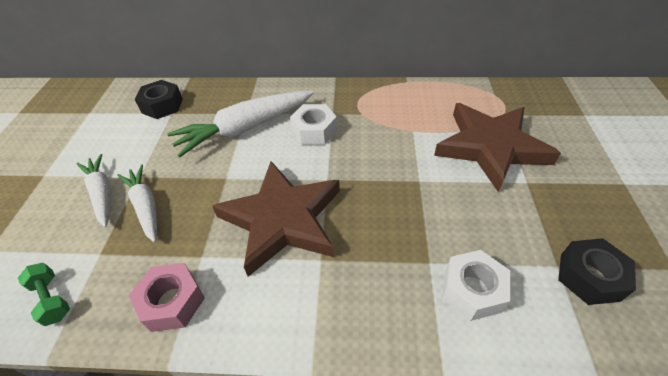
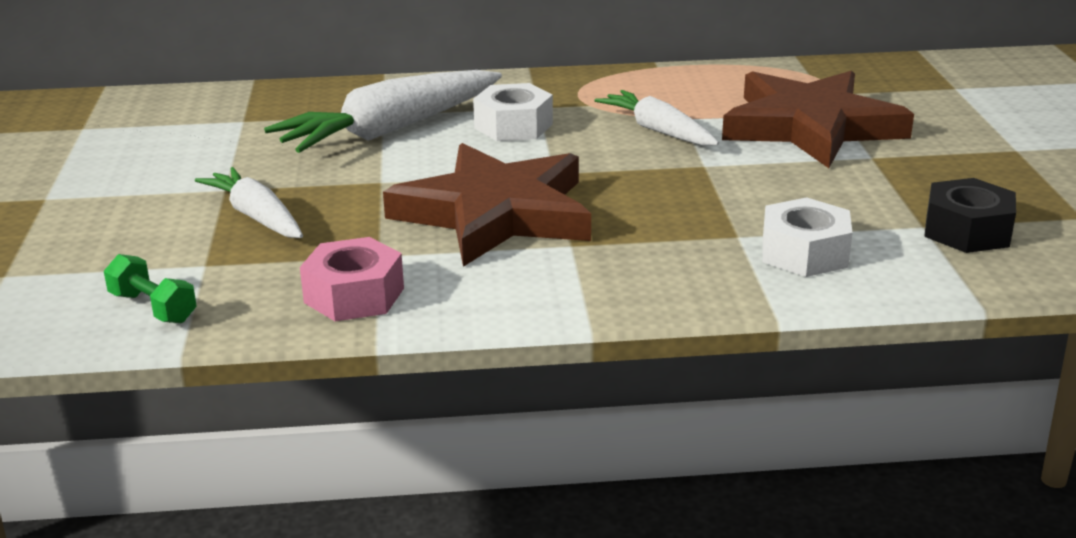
camera: 10 degrees left, 20 degrees down
white carrot [77,154,111,227] -> white carrot moved to [594,90,719,146]
black nut [134,80,183,119] -> none

